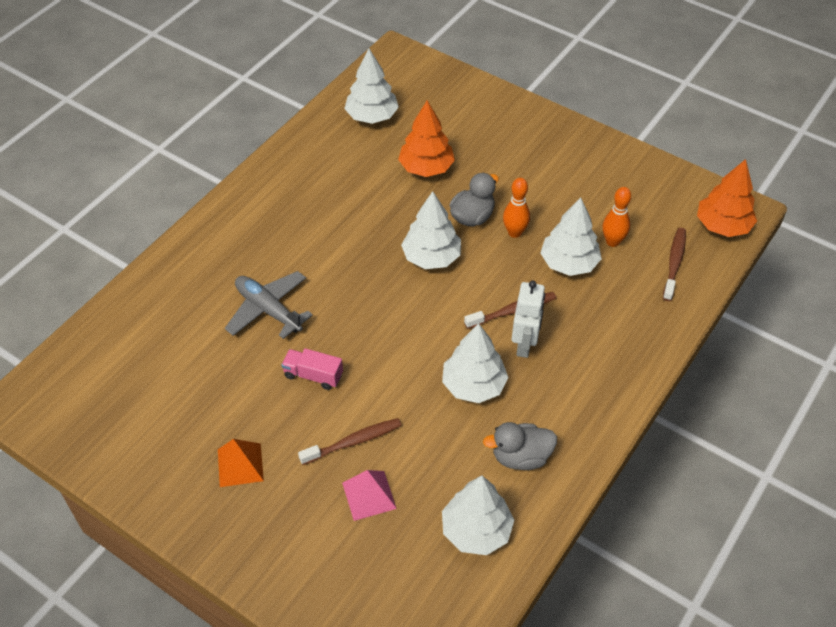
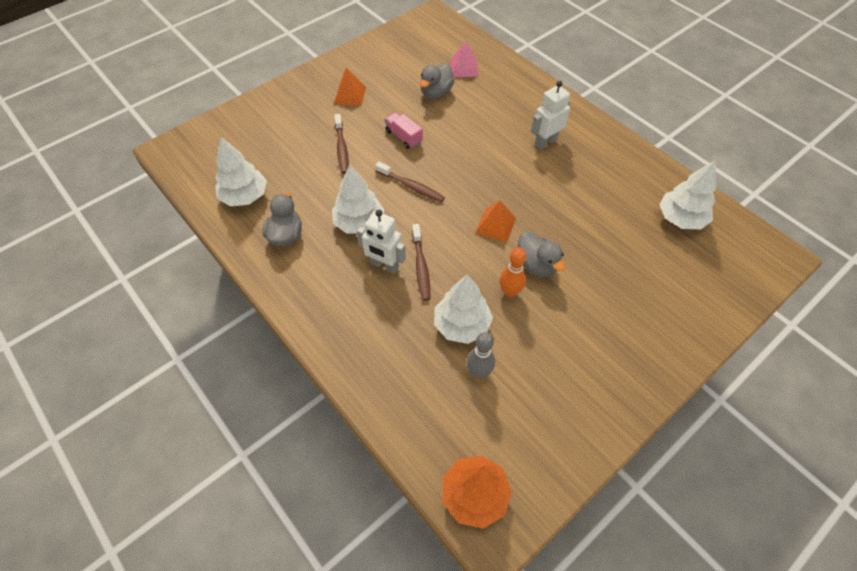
camera: 105 degrees right, 5 degrees up
grey plane [225,271,313,339] -> none
pink truck [281,348,343,390] -> pink truck turned 75 degrees counterclockwise [385,112,423,149]
pink pyramid [342,470,397,521] -> pink pyramid moved to [450,40,479,77]
orange tree [398,100,455,177] -> none
white tree [401,191,461,269] -> orange pyramid [475,200,516,242]
orange bowling pin [603,187,631,247] -> grey bowling pin [467,332,495,378]
brown toothbrush [663,228,686,301] -> brown toothbrush moved to [375,161,445,202]
none -> grey duck [420,63,454,99]
none -> white robot [531,81,570,149]

